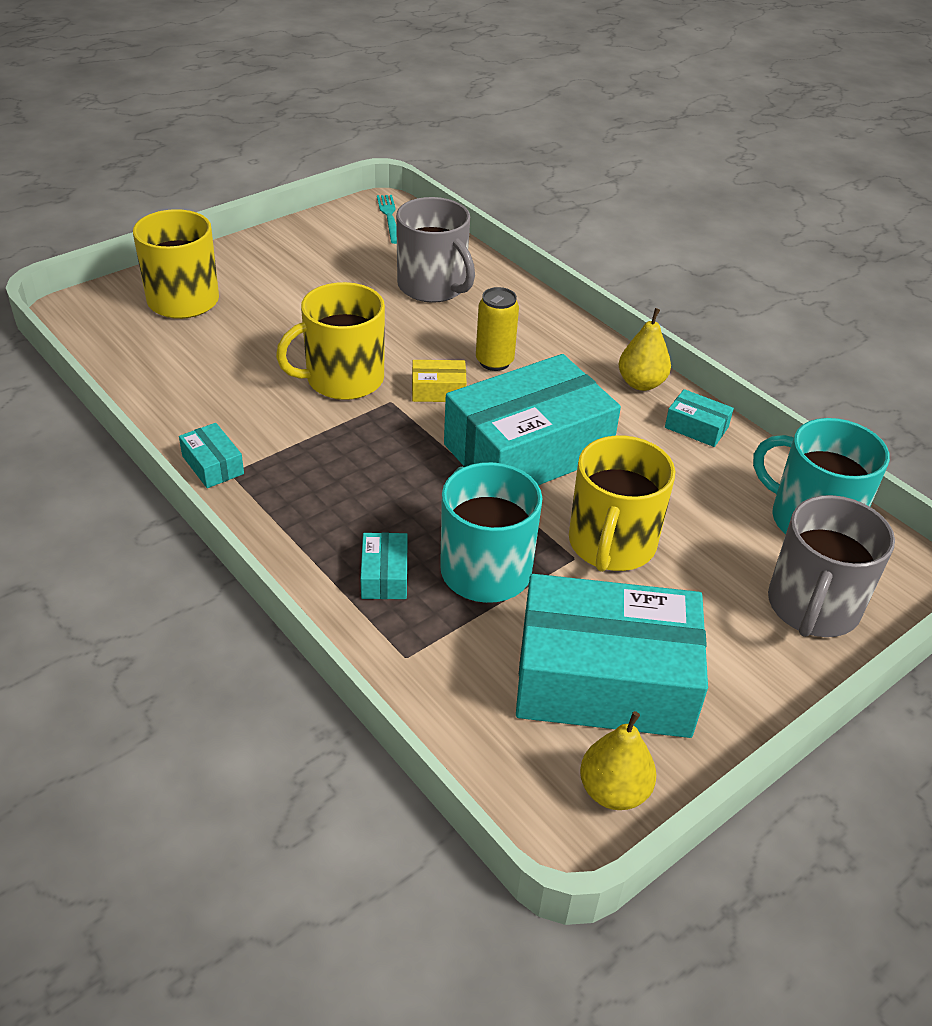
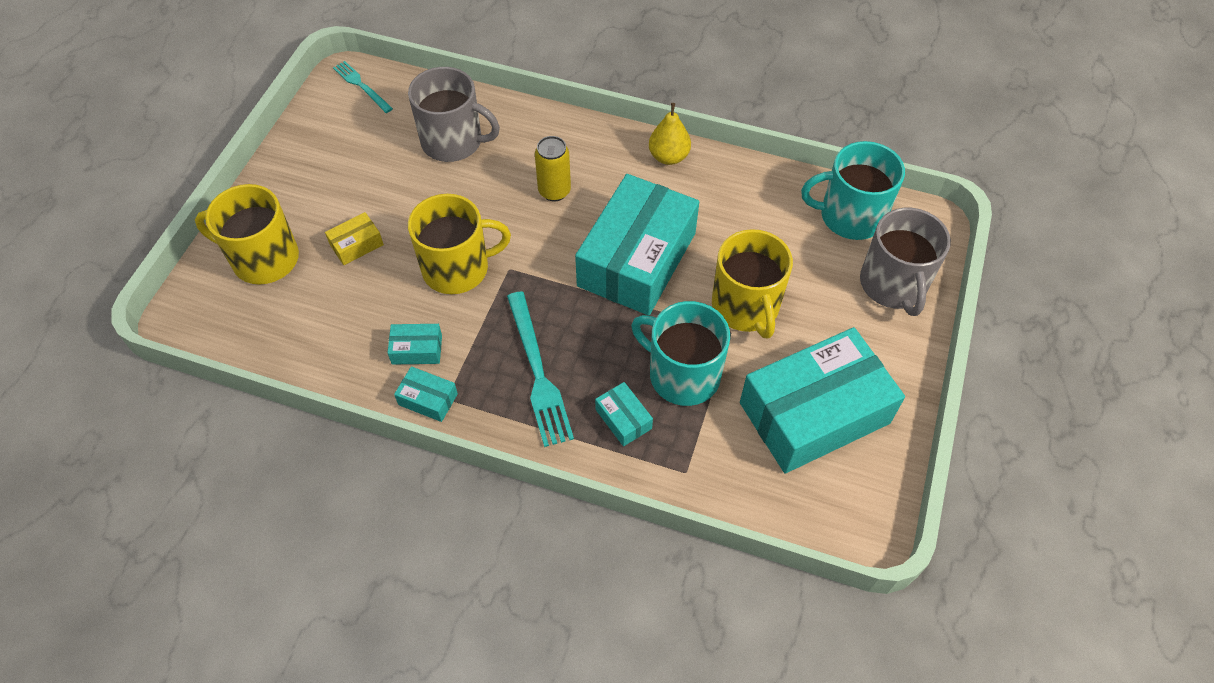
camera: 30 degrees left, 15 degrees up
yellow mug [276,282,385,400] -> yellow mug turned 135 degrees counterclockwise [408,194,511,294]
yellow box [412,360,467,402] -> yellow box moved to [325,212,384,265]
yellow pear [580,711,656,810] -> none
turquoise box [665,389,734,447] -> turquoise box moved to [387,324,442,365]
none -> turquoise fork [507,291,574,447]

